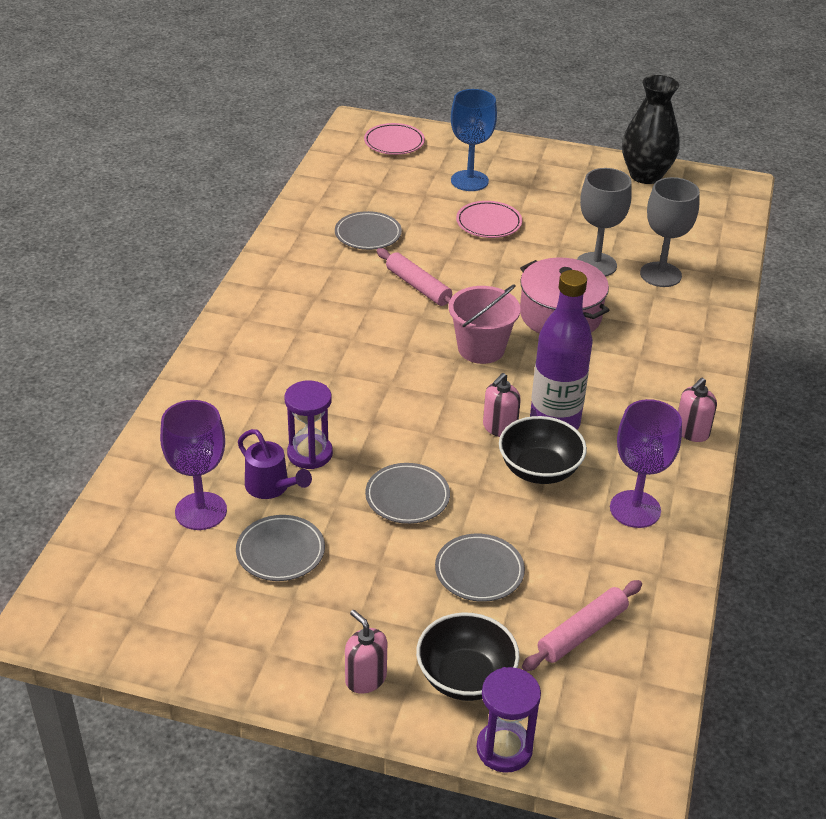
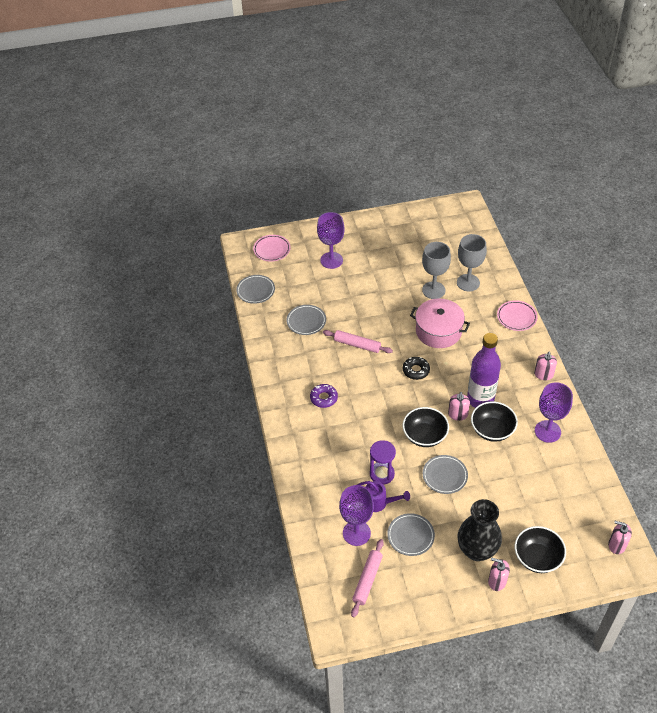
camera: 25 degrees left, 10 degrees up
grey plate [435,534,525,602] -> grey plate moved to [236,275,275,304]
pink bucket [448,284,521,364] -> black donut [403,357,430,380]
blue goblet [451,89,497,191] -> purple goblet [317,212,345,269]
pink plate [456,201,522,238] -> pink plate moved to [497,300,537,331]
purple hourglass [477,667,541,773] -> none
pink rolling pin [522,580,642,671] -> pink rolling pin moved to [351,539,384,618]
black vase [622,75,679,184] -> black vase moved to [458,499,502,561]
none -> purple donut [310,384,338,408]
none -> black bowl [403,407,449,447]
none -> pink soap dispenser [608,521,632,554]

